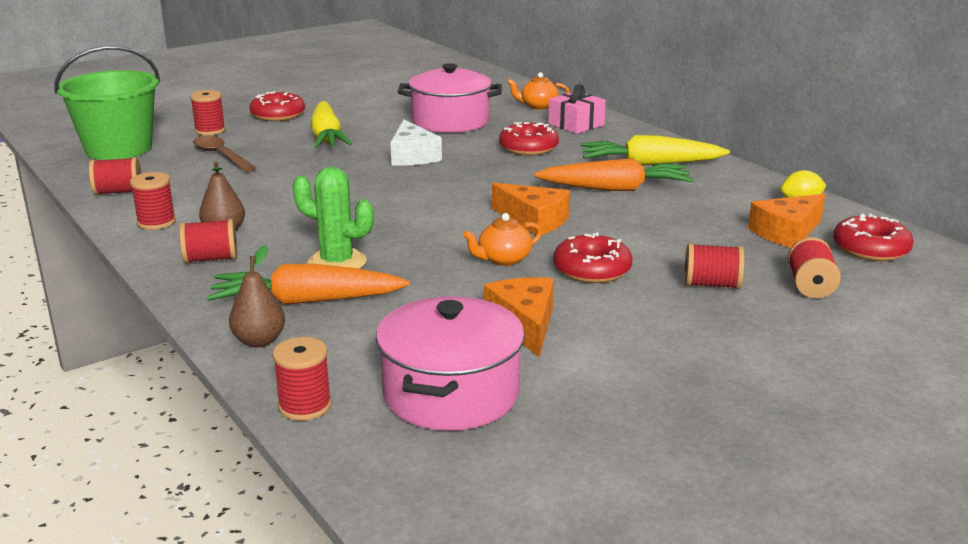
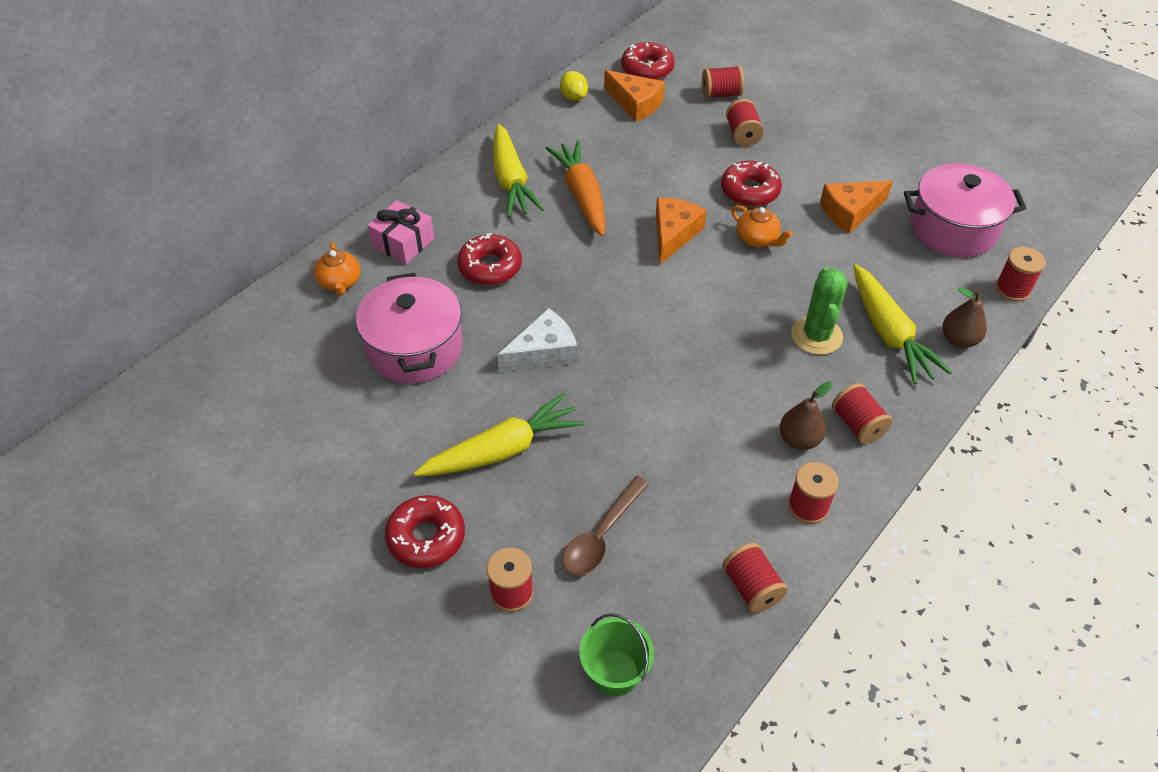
camera: 105 degrees left, 25 degrees up
green bucket [54,46,160,160] -> green bucket [579,613,654,696], size x0.53
orange carrot [207,264,409,305] -> yellow carrot [853,264,952,384]

